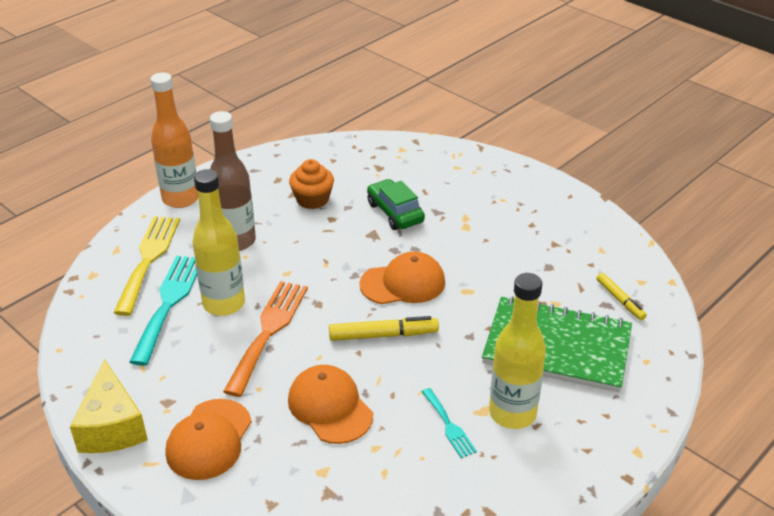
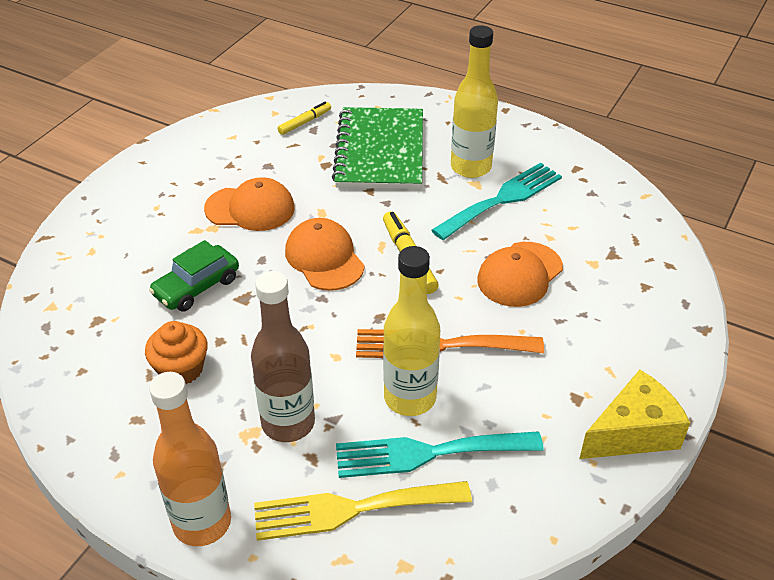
camera: 105 degrees left, 5 degrees up
orange cap [166,399,252,480] -> orange cap moved to [204,177,295,231]
turquoise fork [421,388,477,458] -> turquoise fork [431,163,562,240], size x1.94

